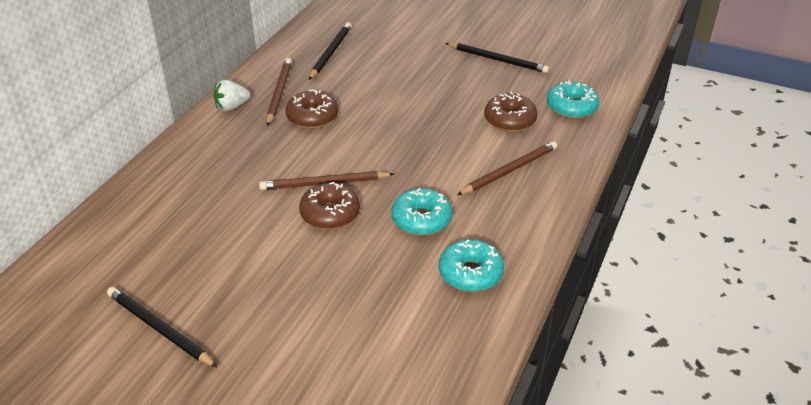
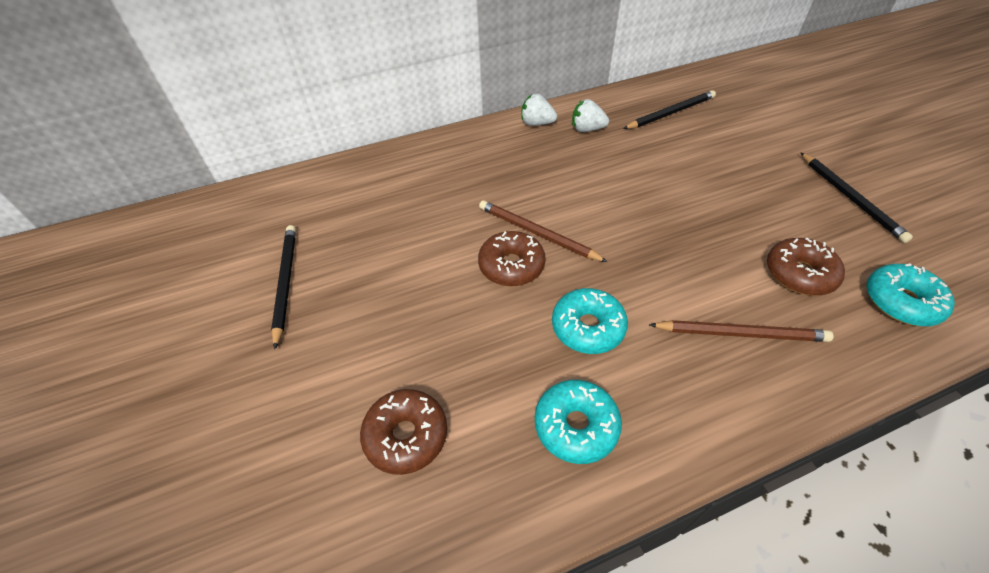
camera: 45 degrees right, 10 degrees up
brown pencil [266,58,292,126] -> white strawberry [572,99,609,132]
brown donut [285,89,338,128] -> brown donut moved to [360,389,447,475]

